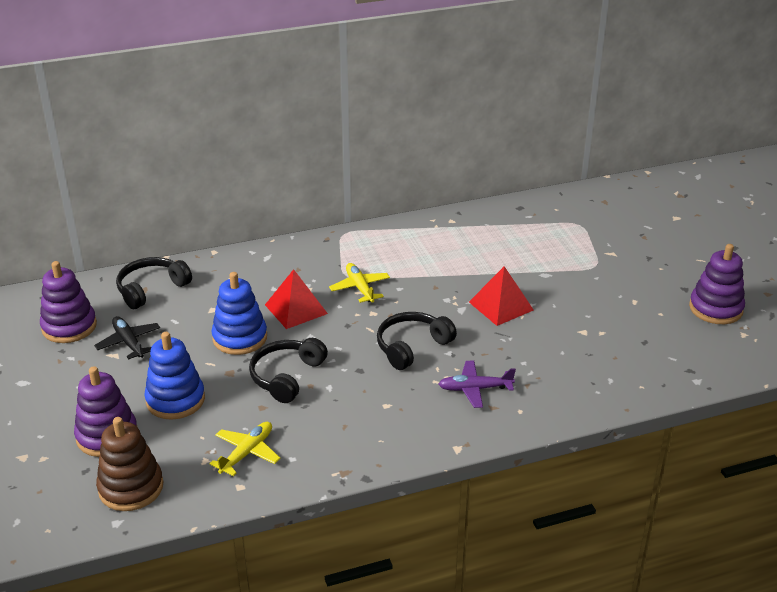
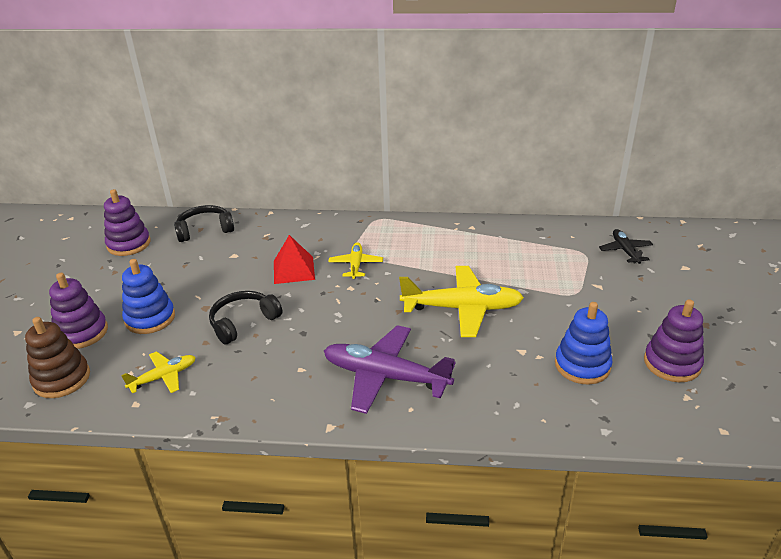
camera: 25 degrees right, 0 degrees up
black plane [94,316,160,360] -> black plane moved to [599,229,653,264]
blue stacking toy [211,272,267,355] -> blue stacking toy moved to [555,302,612,384]
black headphones [377,312,457,370] -> none
purple plane [438,360,516,408] -> purple plane [324,325,456,414], size x1.88
red pyramid [469,266,534,326] -> yellow plane [399,266,524,337]

